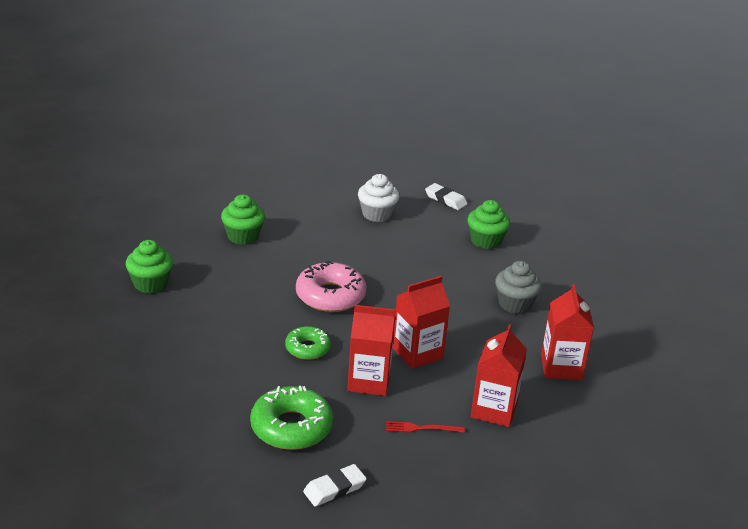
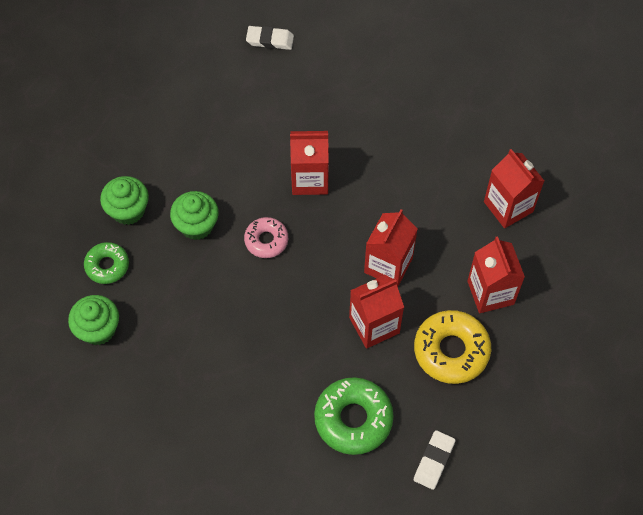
camera: 30 degrees left, 30 degrees up
green donut [285,326,331,360] -> green donut moved to [84,242,129,284]
pink donut [296,260,367,312] -> pink donut [244,217,288,258], size x0.60
white cupcake [358,174,400,222] -> none
red fork [386,421,465,433] -> yellow donut [414,310,491,384]
green cupcake [467,200,510,249] -> green cupcake moved to [170,191,219,240]
grey cupcake [495,261,542,314] -> none
none -> red carton [290,131,329,195]

